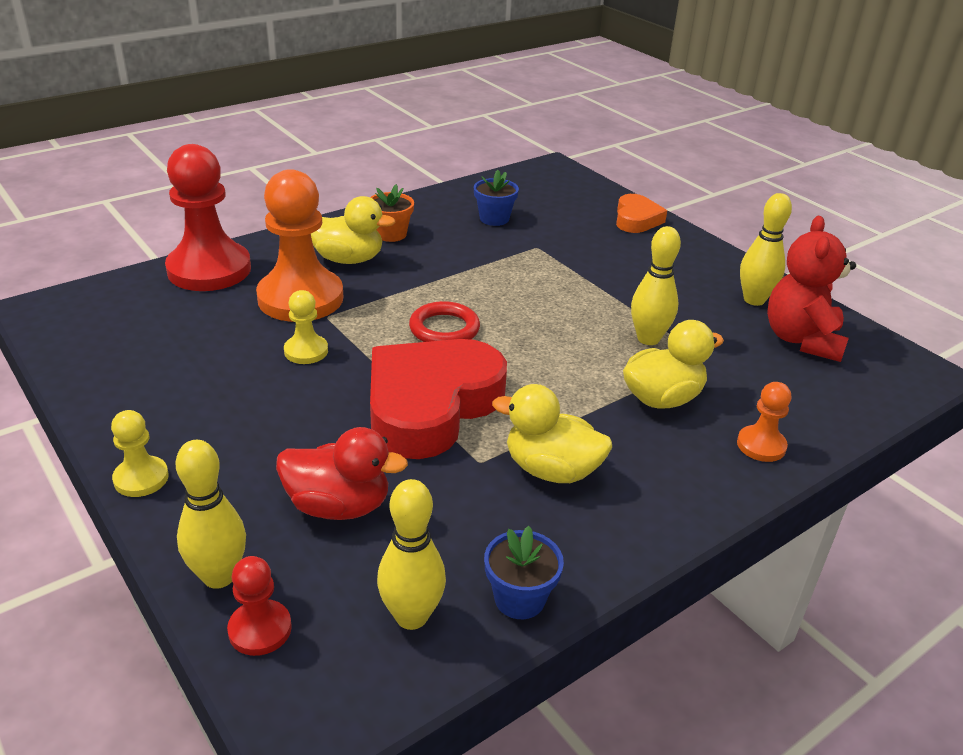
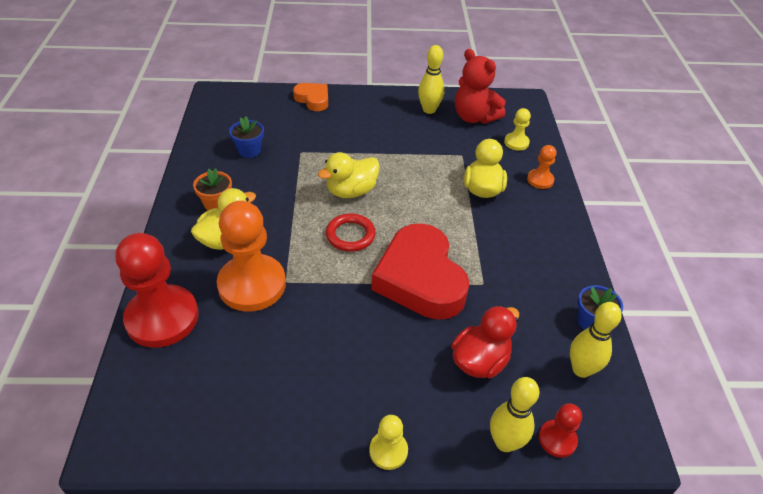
camera: 55 degrees left, 10 degrees up
yellow pawn [284,290,328,364] -> yellow pawn moved to [504,108,531,151]
yellow duck [492,384,612,483] -> yellow duck moved to [318,152,380,198]
yellow bowling pin [631,226,681,345] -> none

